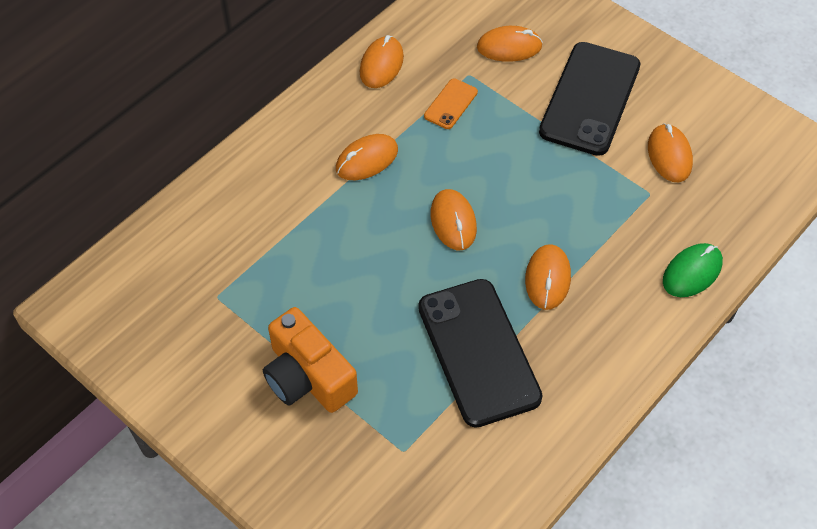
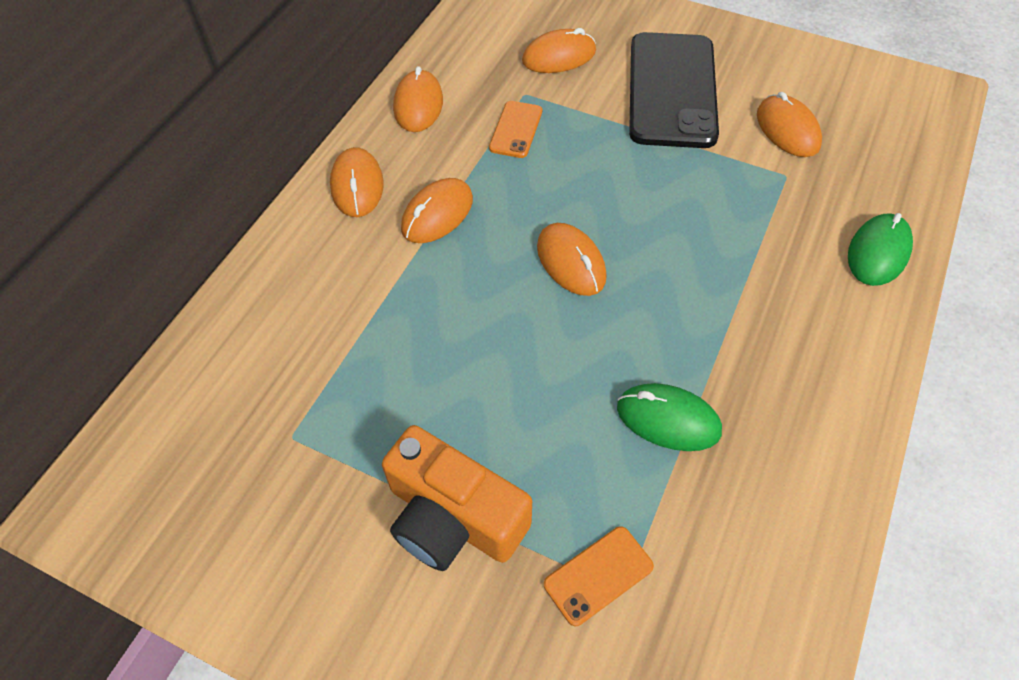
camera: 15 degrees left, 0 degrees up
black phone [418,279,543,428] -> green mouse [617,383,722,451]
orange mouse [525,244,571,310] -> orange mouse moved to [330,147,384,217]
none -> orange phone [544,526,654,626]

